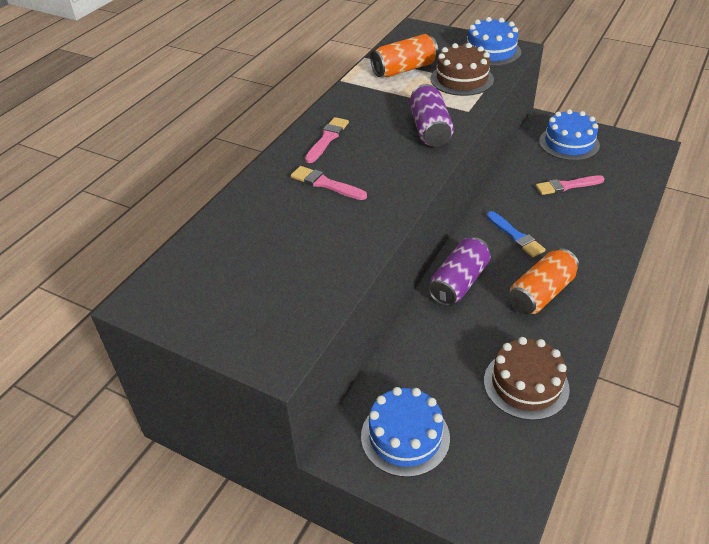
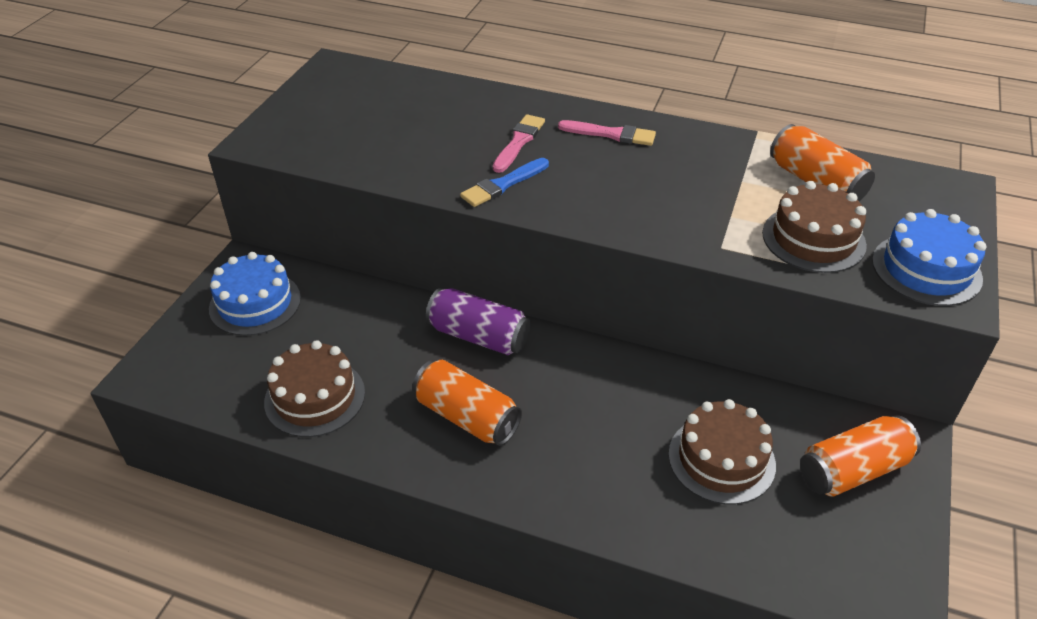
camera: 80 degrees right, 0 degrees up
purple can [410,84,454,147] -> none
blue brush [487,211,546,257] -> blue brush moved to [460,158,549,207]
pink brush [536,175,605,195] -> brown cake [668,399,776,505]
blue cake [539,109,600,161] -> orange can [800,415,921,497]

